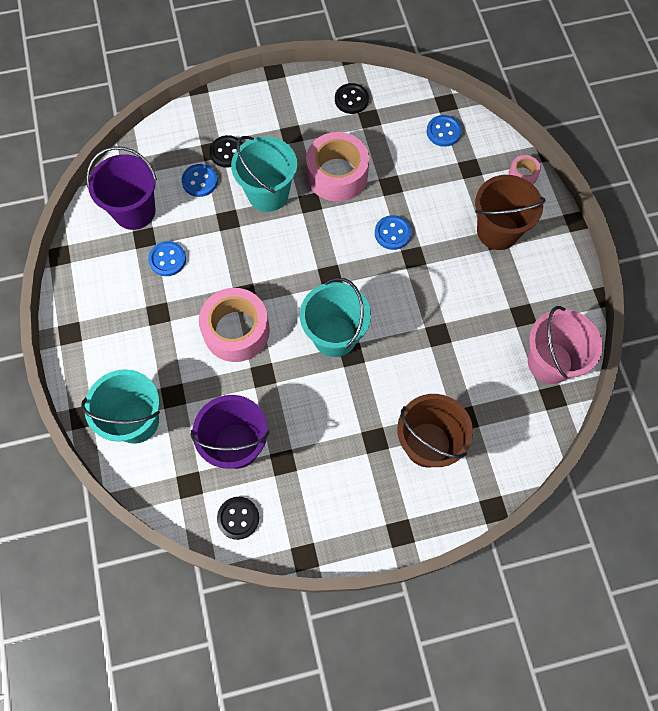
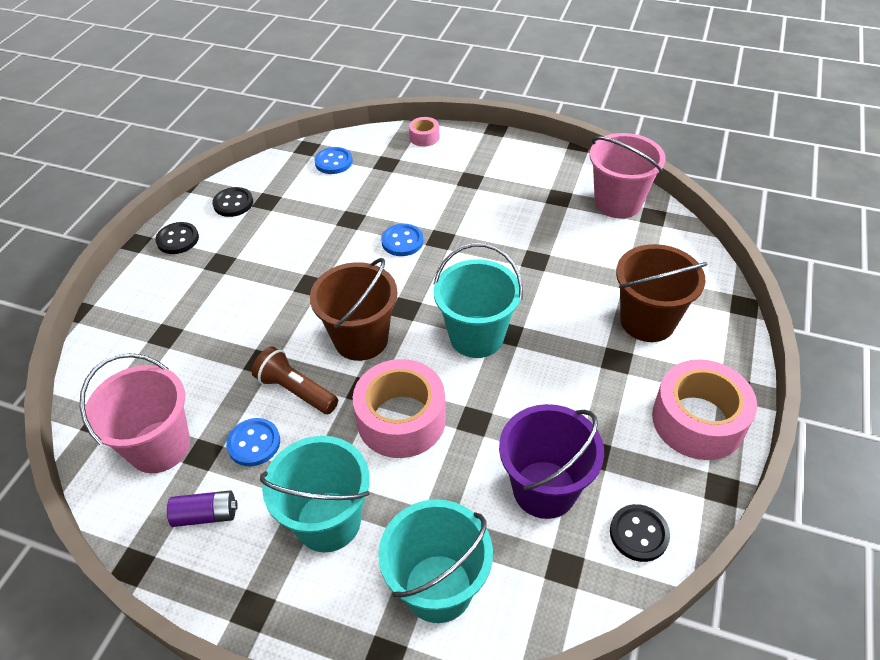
camera: 55 degrees left, 20 degrees down
purple bucket [86,146,157,230] -> pink bucket [80,353,190,473]
blue button [182,164,218,197] -> none
black button [210,135,243,168] -> black button moved to [155,222,199,254]
turquoise bucket [231,136,297,212] -> turquoise bucket moved to [260,436,370,552]
pink tape [306,132,369,202] -> pink tape moved to [652,359,757,460]
brown bucket [475,175,546,250] -> brown bucket moved to [310,258,398,361]
none -> purple battery [167,490,238,527]
none -> brown flashlight [251,346,338,414]

